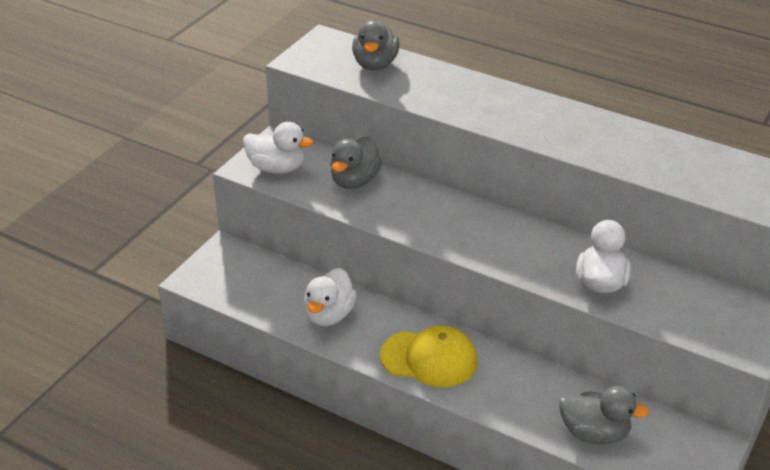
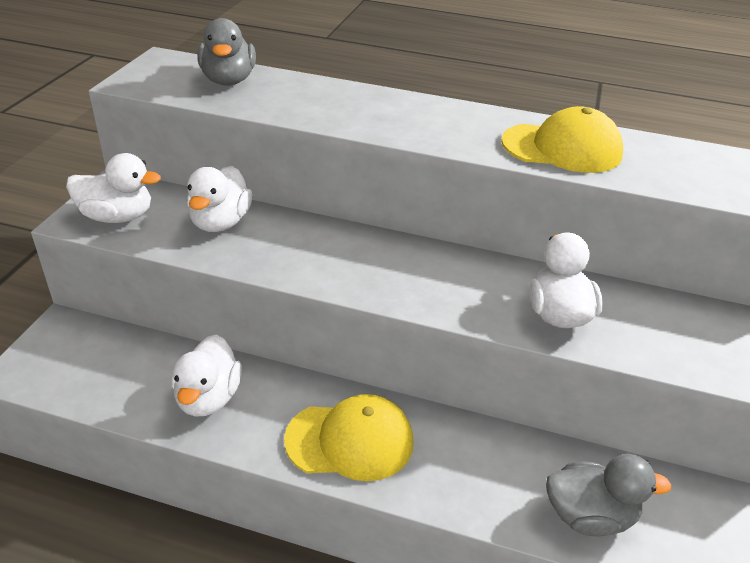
camera: 15 degrees left, 0 degrees up
grey duck [330,137,382,189] -> white duck [187,166,253,232]
none -> yellow cap [501,106,623,173]

